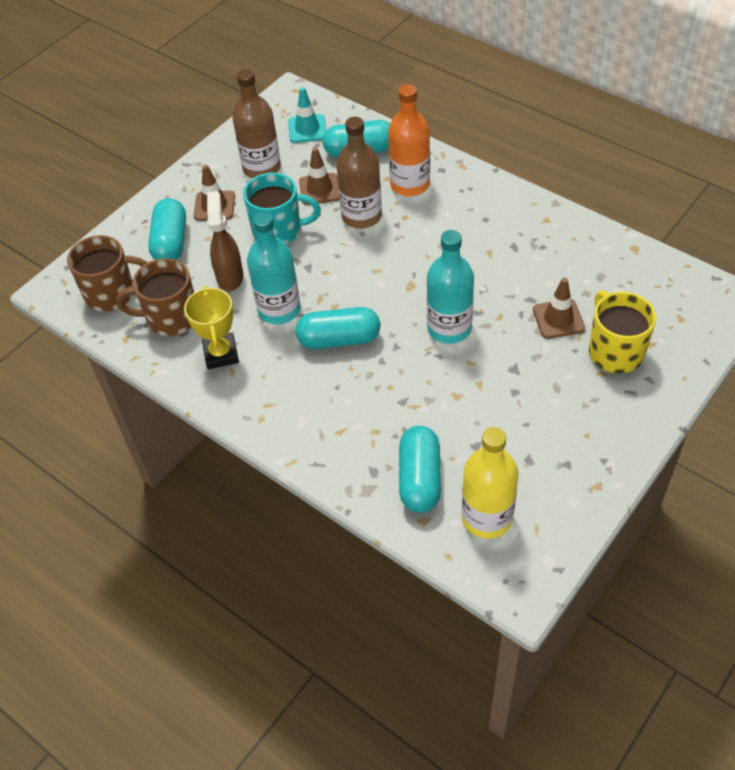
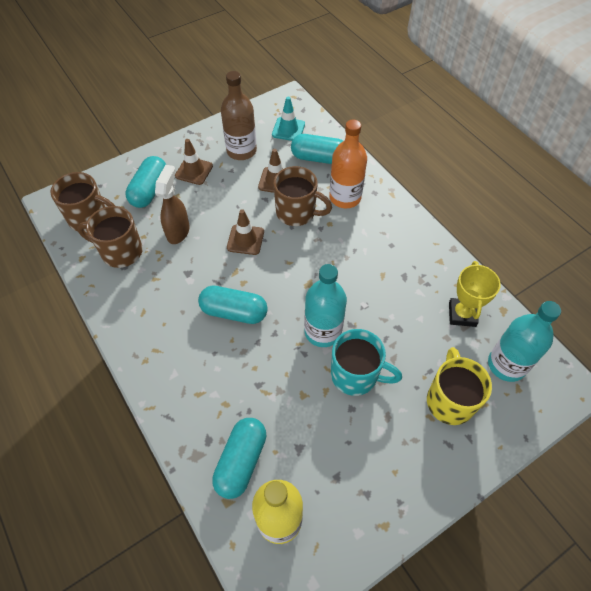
camera: 15 degrees right, 5 degrees up
yellow trophy [184,286,239,369] -> yellow trophy moved to [449,261,501,327]
turquoise mug [243,173,321,244] -> turquoise mug moved to [331,329,402,396]
turquoise bottle [247,212,301,324] -> turquoise bottle moved to [488,301,561,382]
brown bottle [336,117,382,229] -> brown mug [273,166,332,226]
brown traffic cone [533,278,585,339] -> brown traffic cone moved to [227,209,264,255]

